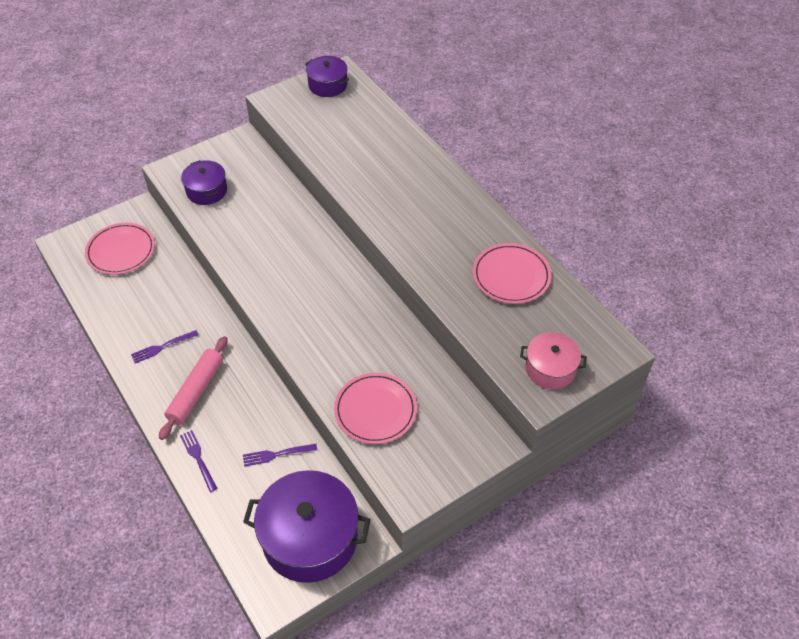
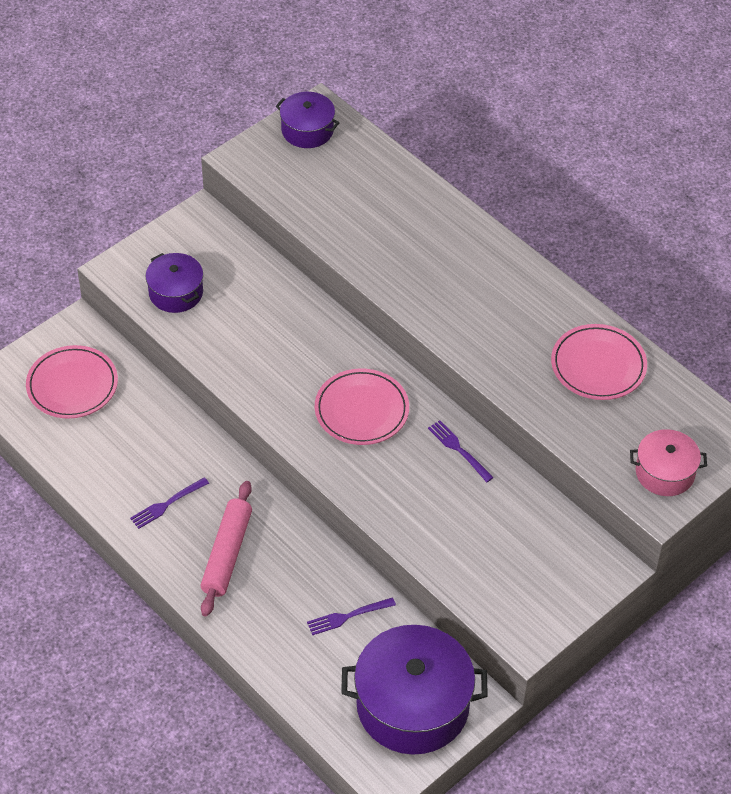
camera: 10 degrees left, 0 degrees up
purple fork [180,430,217,492] -> purple fork moved to [428,420,494,482]
pink plate [334,373,417,444] -> pink plate moved to [315,368,409,445]

